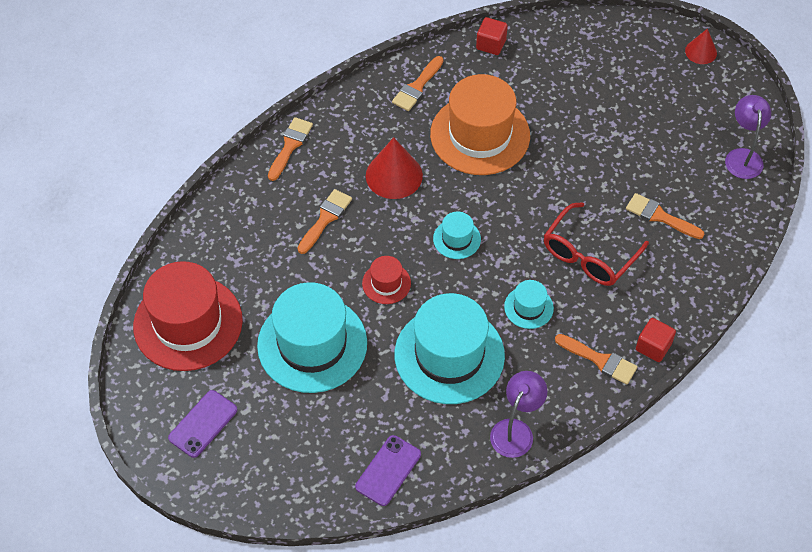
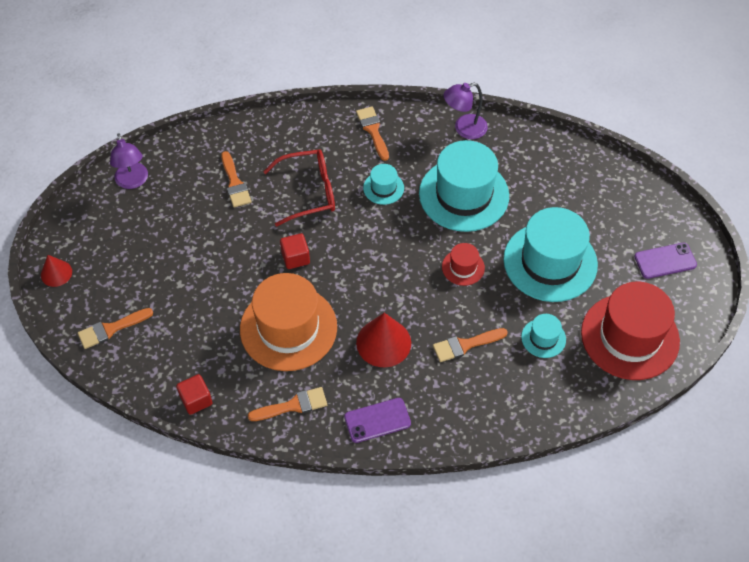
camera: 140 degrees left, 0 degrees up
orange brush [268,117,313,181] -> orange brush moved to [78,308,153,349]
purple phone [355,435,421,506] -> purple phone moved to [344,398,411,443]
turquoise hat [433,212,481,259] -> turquoise hat moved to [521,314,566,358]
red cube [636,318,676,362] -> red cube moved to [280,233,310,269]
purple lamp [725,95,771,179] -> purple lamp turned 60 degrees counterclockwise [110,133,148,189]

